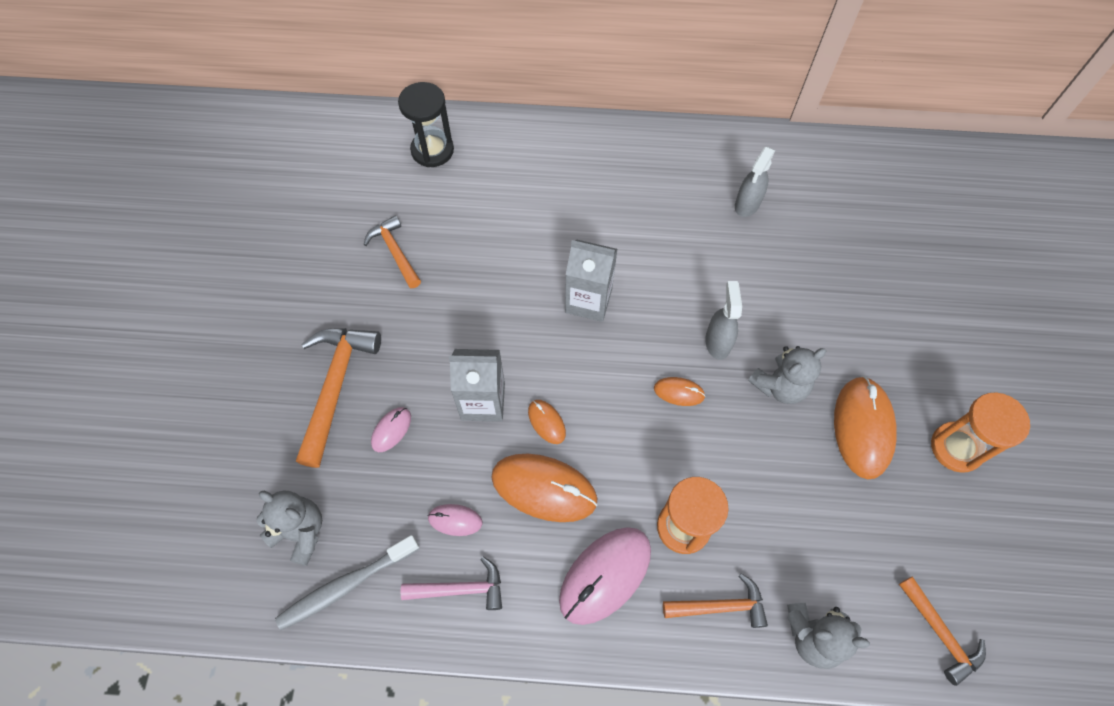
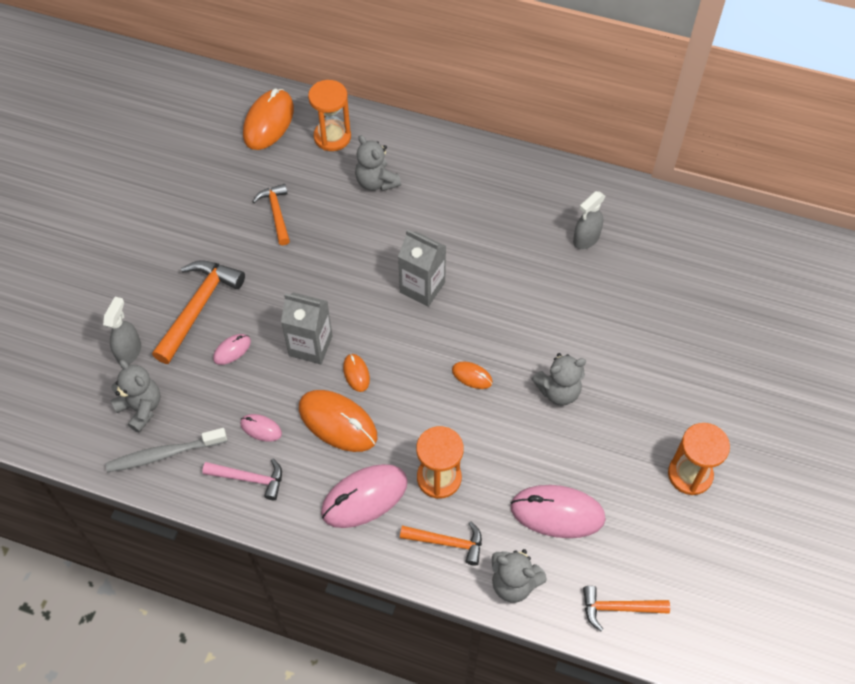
camera: 15 degrees right, 5 degrees down
black hourglass [398,82,454,167] -> orange hourglass [308,80,351,151]
grey spray bottle [705,281,742,360] -> grey spray bottle moved to [103,297,141,365]
orange mouse [834,376,897,479] -> orange mouse moved to [243,89,294,150]
orange hammer [899,576,986,686] -> orange hammer turned 105 degrees clockwise [583,586,670,631]
none -> grey teddy bear [355,135,401,191]
none -> pink mouse [510,485,606,538]

